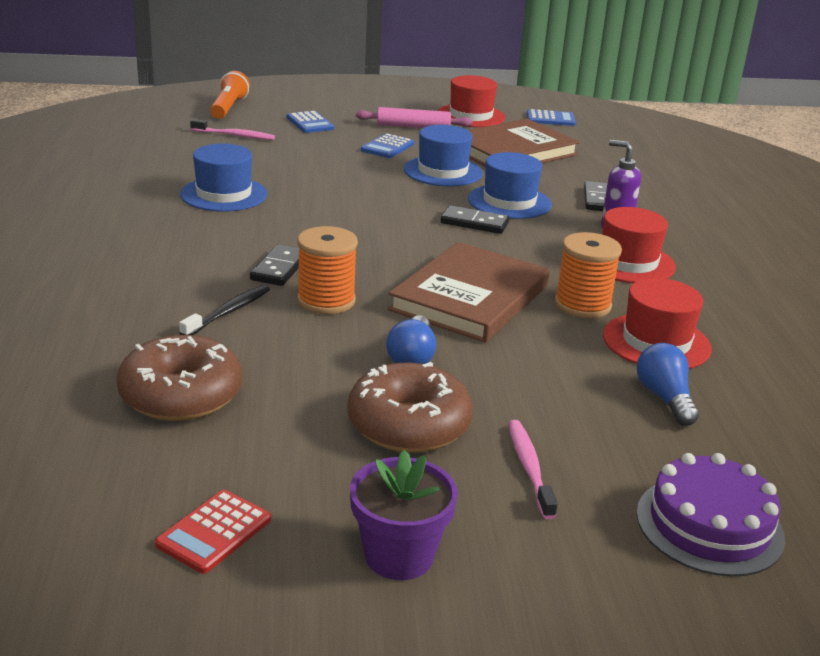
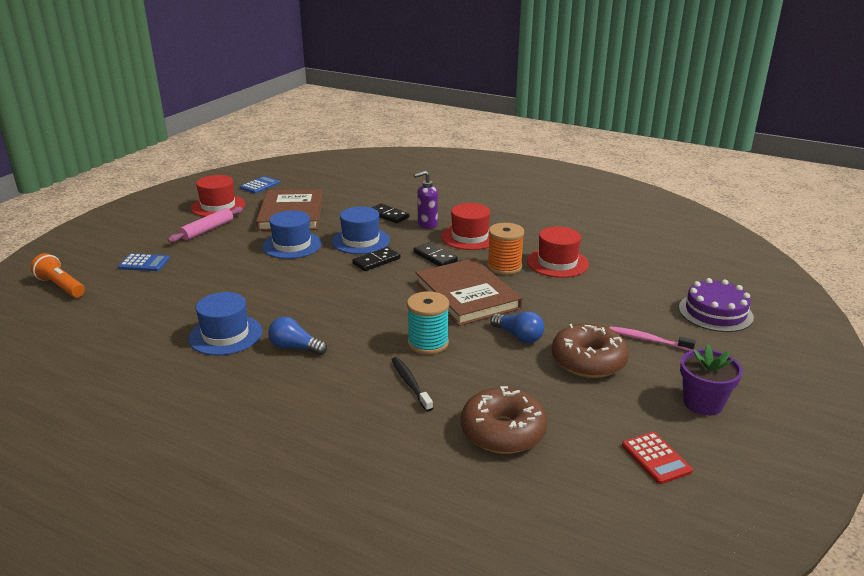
camera: 55 degrees left, 0 degrees up
pink toothbrush [190,119,275,140] -> none
black domino [250,244,299,286] -> black domino moved to [414,242,458,266]
orange spool [297,226,358,314] -> turquoise spool [407,291,449,355]
blue calculator [361,133,414,158] -> none
blue light bulb [637,343,699,426] -> blue light bulb moved to [268,317,327,355]

